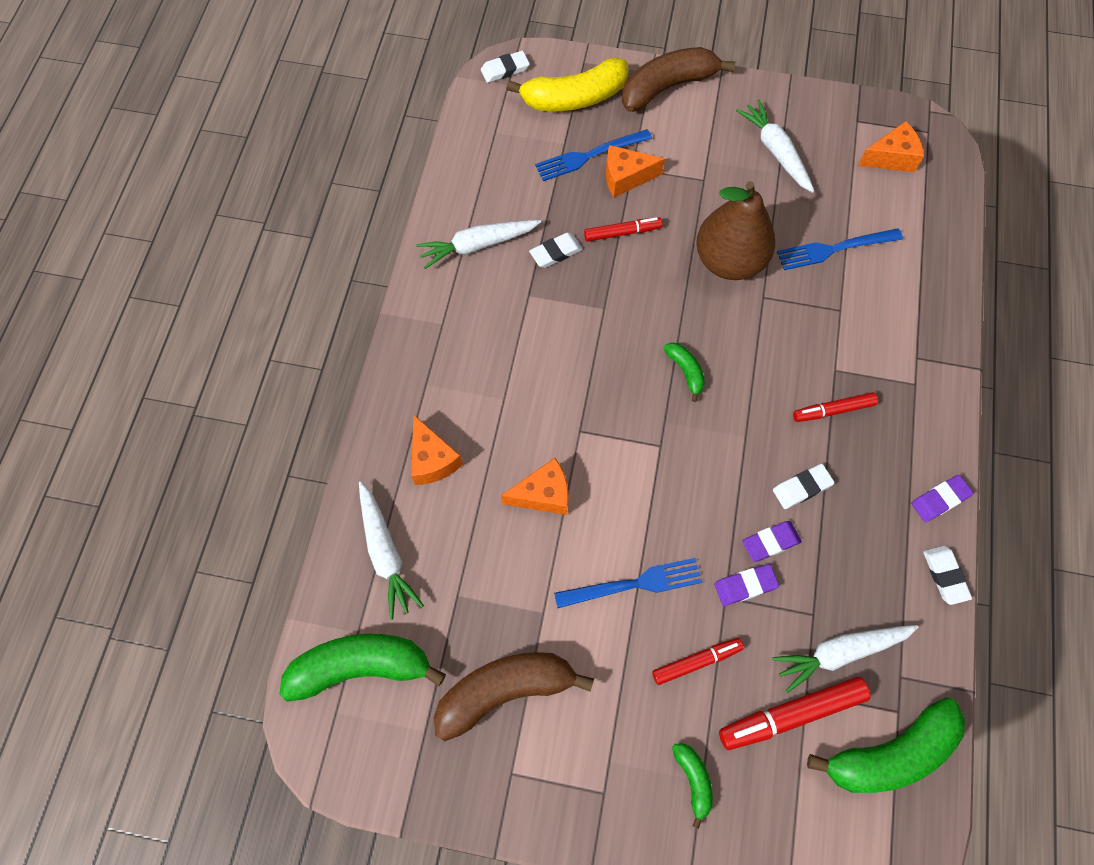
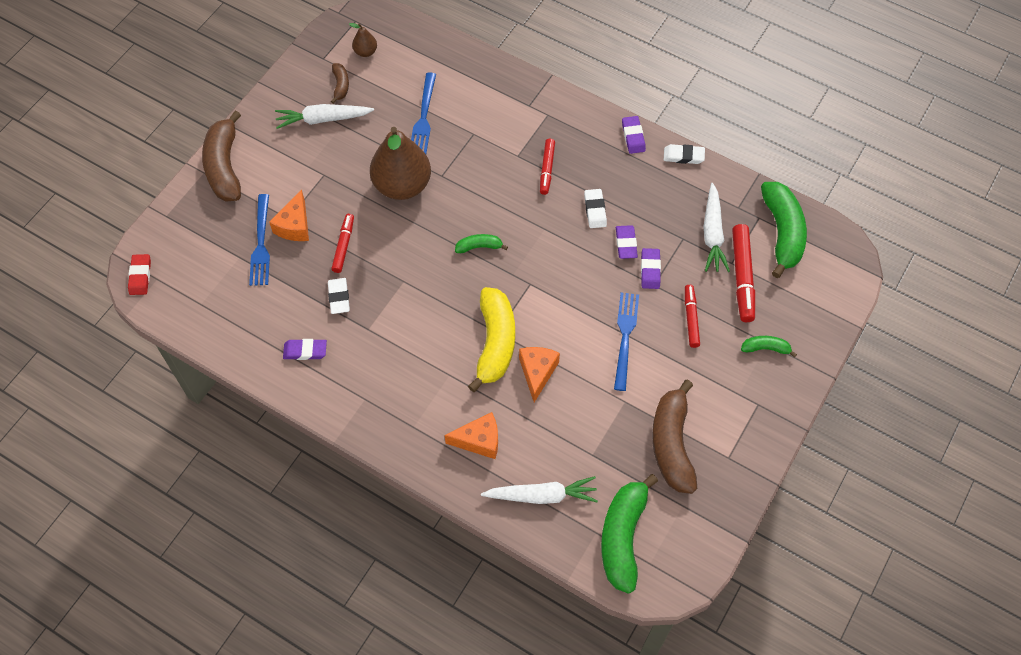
camera: 70 degrees left, 5 degrees down
white carrot [416,220,541,269] -> purple eraser [283,339,327,360]
white eraser [481,51,530,83] -> red eraser [128,254,151,295]
yellow banana [506,58,629,111] -> yellow banana moved to [468,287,515,392]
orange cheese [858,121,924,172] -> brown pear [349,23,377,57]
none -> brown banana [331,63,349,104]

